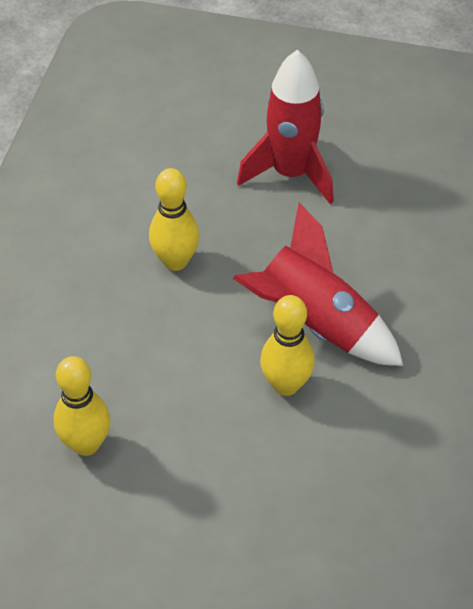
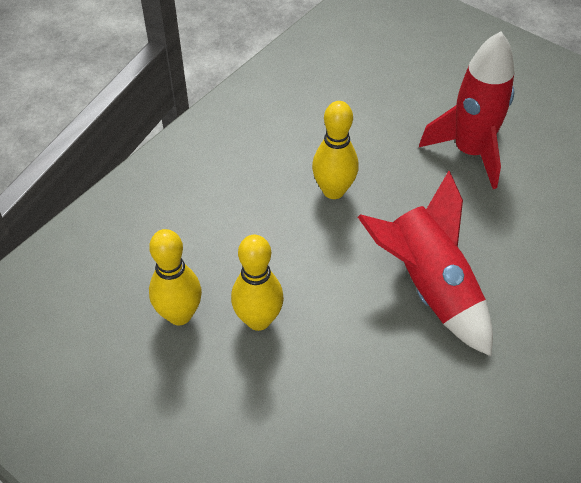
camera: 25 degrees right, 0 degrees up
yellow bowling pin [260,295,315,396] -> yellow bowling pin moved to [231,234,284,331]

